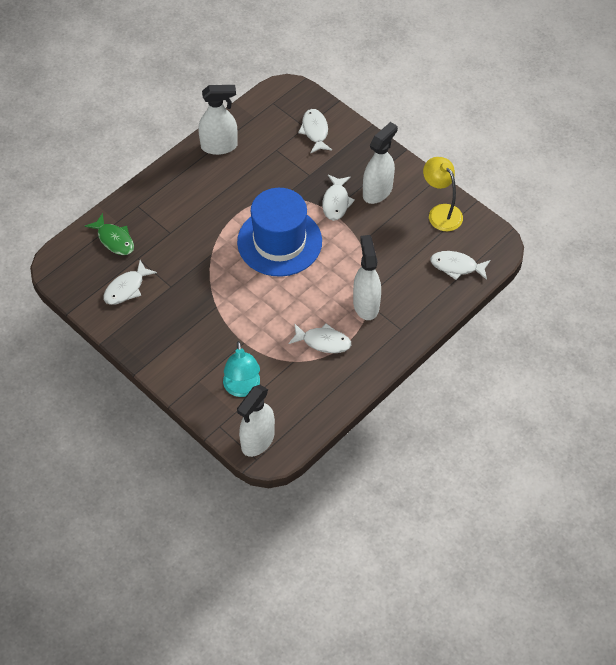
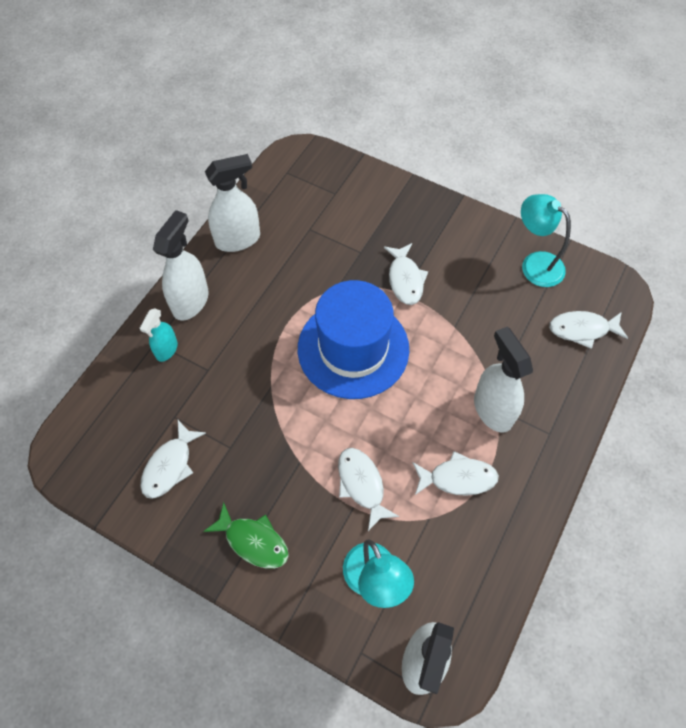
camera: 15 degrees left, 5 degrees up
green fish [85,213,134,255] -> green fish moved to [203,502,289,569]
white fish [298,109,332,154] -> white fish moved to [338,448,399,531]
white spray bottle [363,122,398,204] -> white spray bottle moved to [153,210,209,321]
yellow lamp [423,157,463,231] -> turquoise lamp [521,194,571,287]
none -> turquoise spray bottle [140,308,178,362]

